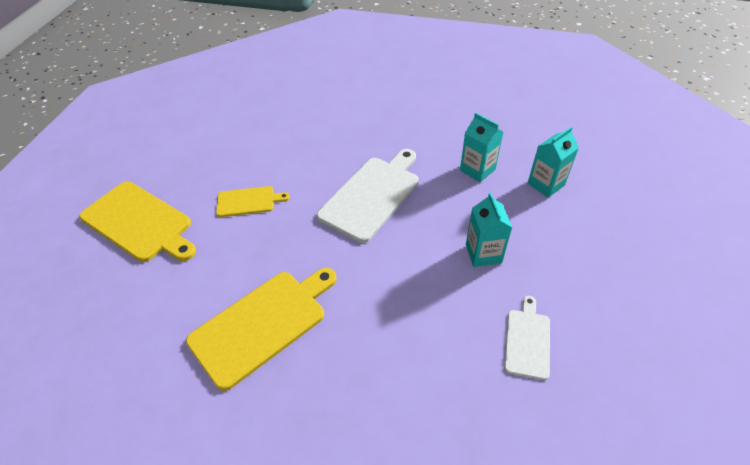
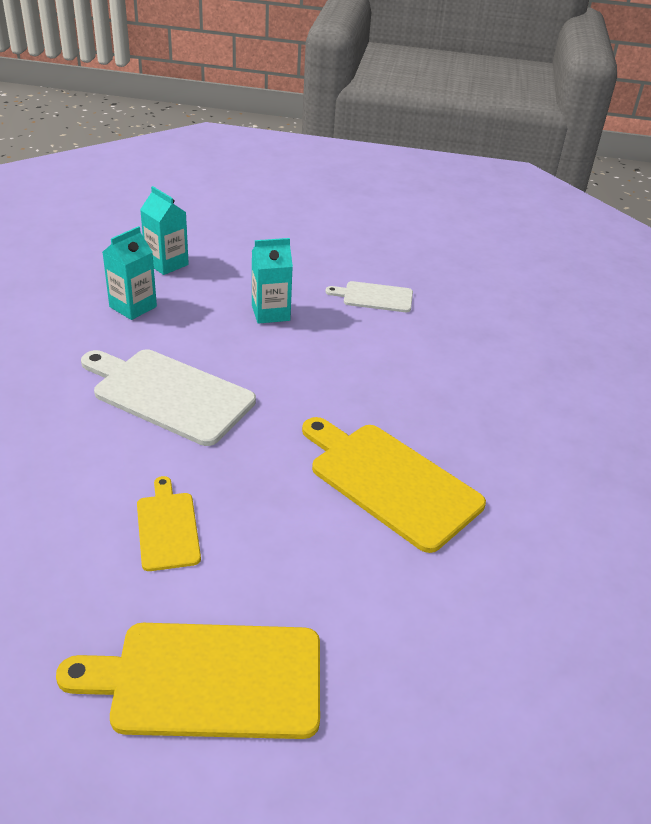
camera: 100 degrees left, 10 degrees down
yellow cutting board [79,181,196,262] -> yellow cutting board turned 120 degrees counterclockwise [56,623,320,739]

